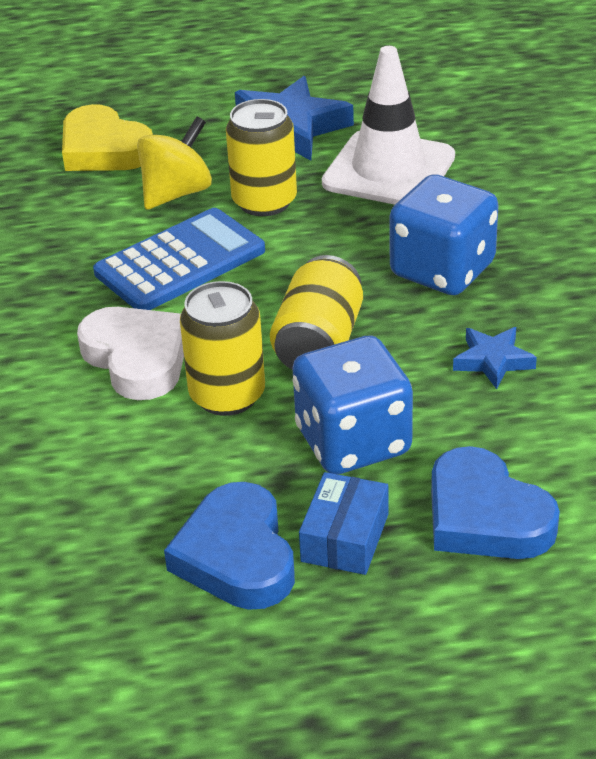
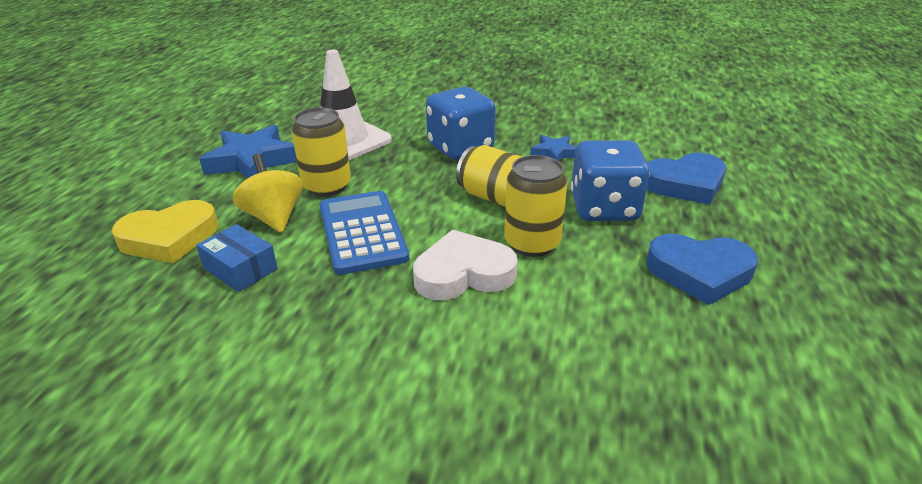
camera: 70 degrees left, 5 degrees down
blue box [299,472,389,575] -> blue box moved to [196,224,278,292]

